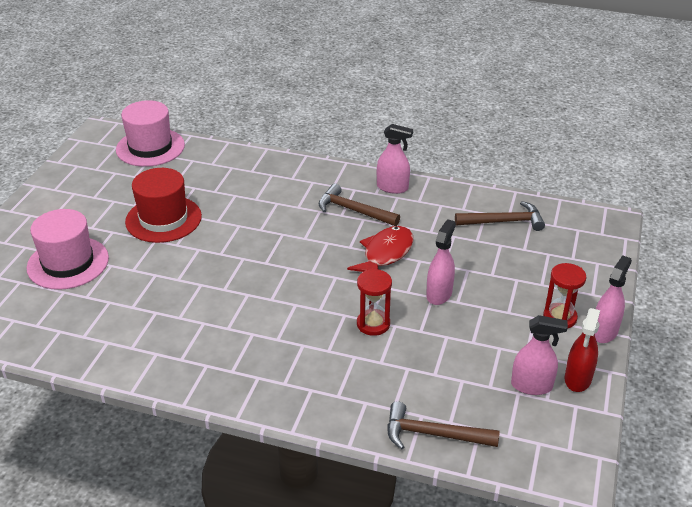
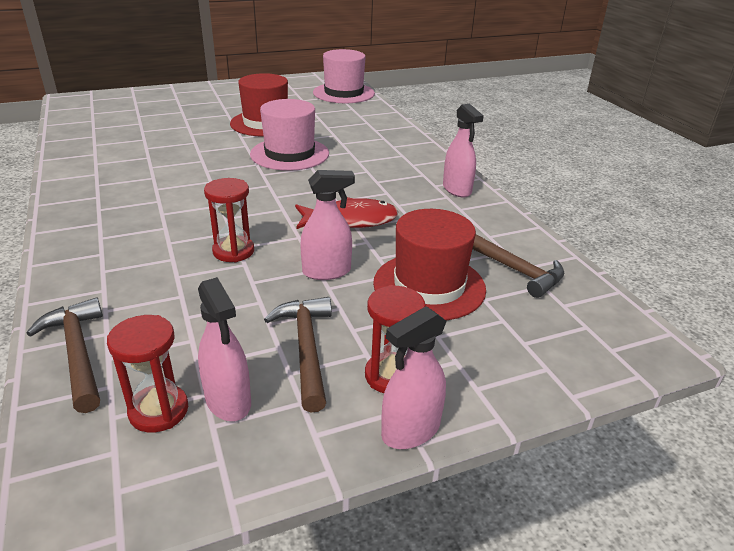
camera: 50 degrees right, 5 degrees down
pink hat [26,209,109,290] -> pink hat moved to [250,99,329,171]
brown hammer [319,184,400,226] -> brown hammer moved to [264,297,332,413]
red spray bottle [565,308,600,392] -> none
pink spray bottle [595,255,632,343] -> pink spray bottle turned 150 degrees clockwise [381,306,447,449]
none -> red hourglass [107,315,188,433]
none -> red hat [373,209,486,320]

